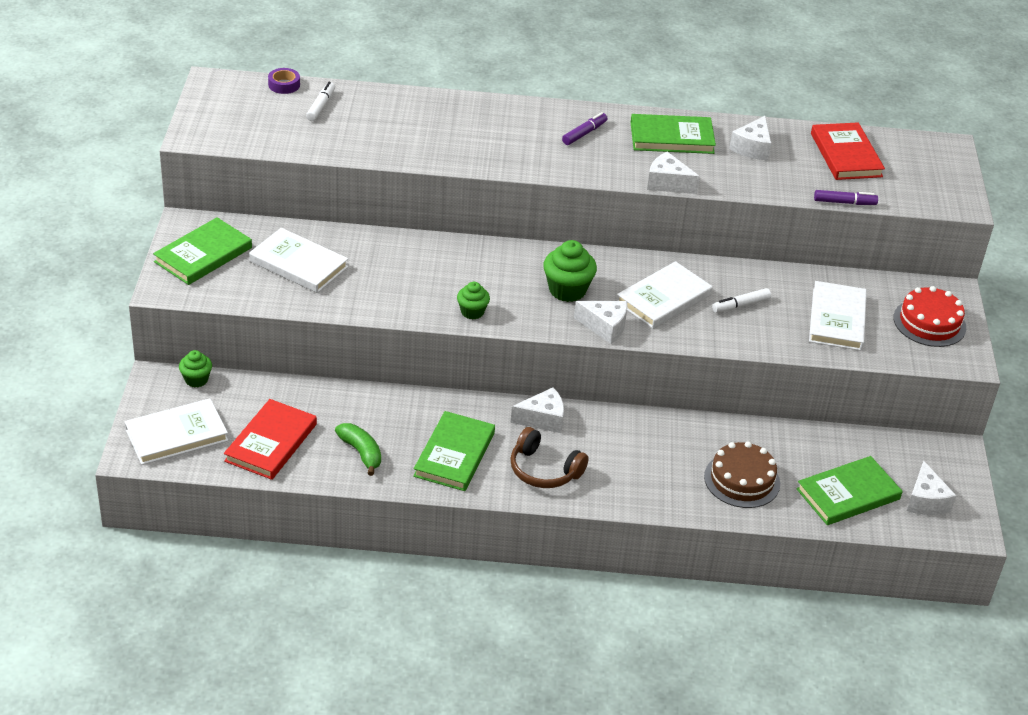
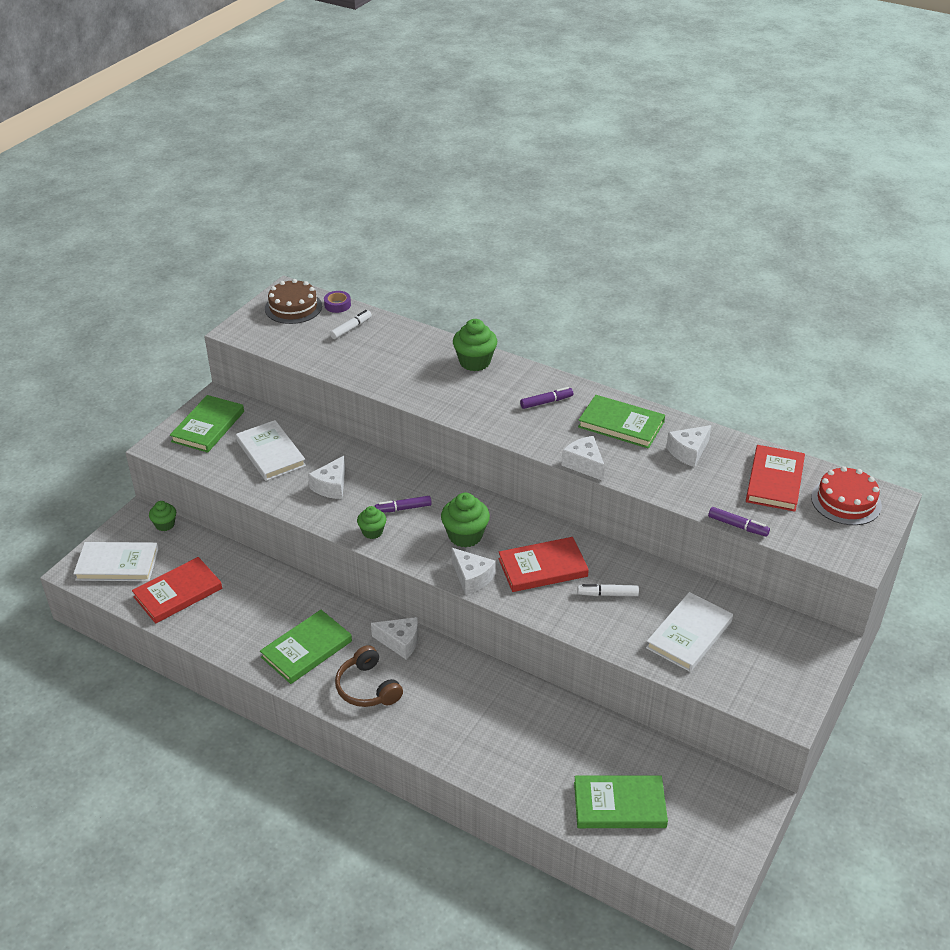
camera: 30 degrees right, 0 degrees up
green book [153,217,252,285] -> green book turned 45 degrees counterclockwise [170,395,244,453]
green banana [335,423,381,476] -> none
white book [617,261,713,329] -> red book [498,537,589,592]
brown cake [704,442,780,508] -> brown cake moved to [265,279,322,324]
red cake [893,286,966,347] -> red cake moved to [811,466,882,525]
white cheese [907,461,956,515] -> white cheese moved to [308,456,345,499]
none -> purple marker [375,496,432,513]
none -> green cupcake [453,319,497,371]

